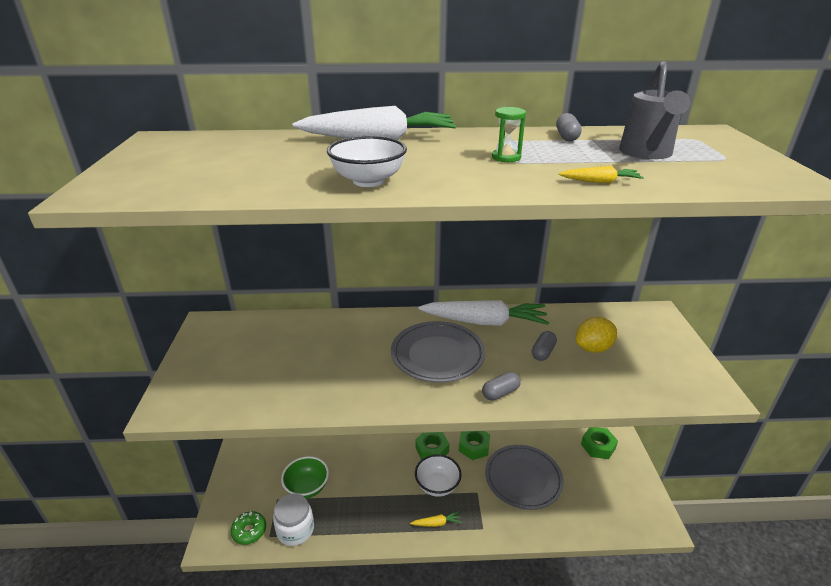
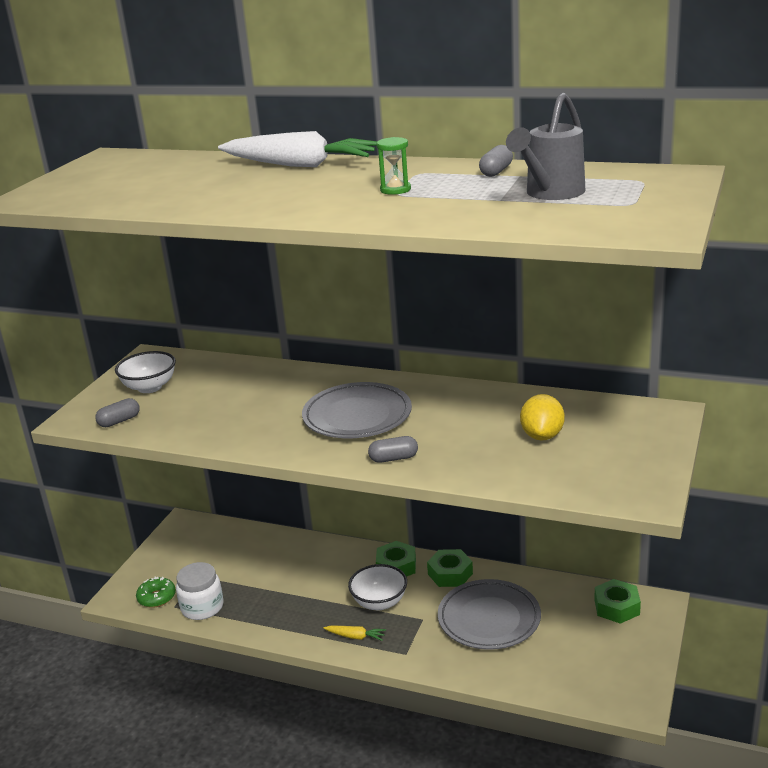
camera: 25 degrees right, 5 degrees down
green bowl [281,456,329,499] -> none
white bowl [327,136,407,187] -> white bowl moved to [115,351,176,393]
white carrot [418,300,549,326] -> none
grey capsule [532,331,557,361] -> grey capsule moved to [95,398,139,427]
yellow carrot [559,166,644,183] -> none
yellow lemon [576,317,617,353] -> yellow lemon turned 75 degrees counterclockwise [520,394,565,441]

